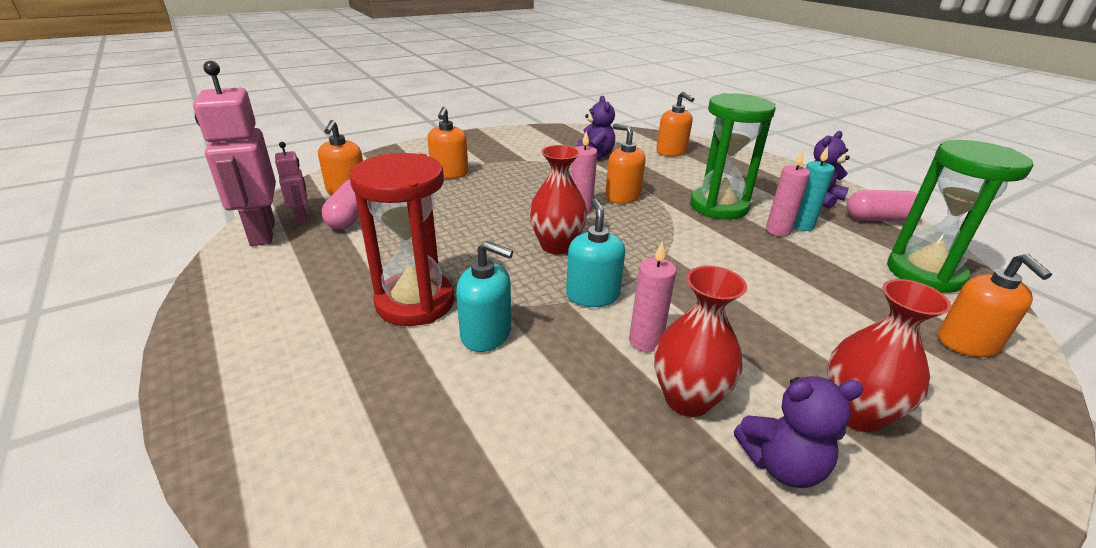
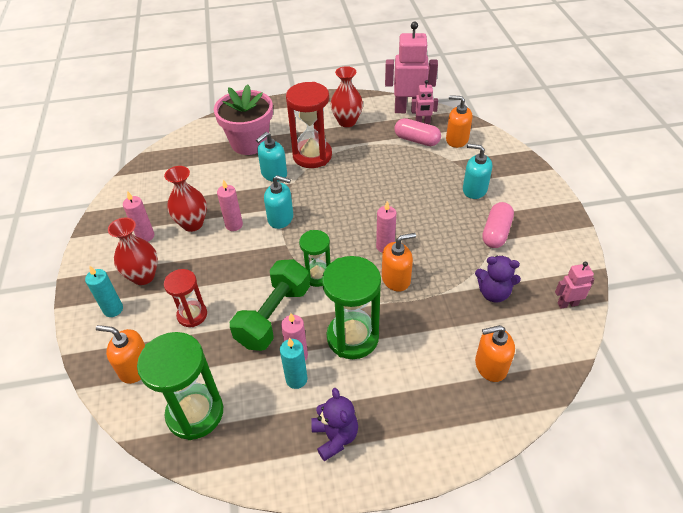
camera: 115 degrees right, 15 degrees up
orange soap dispenser [427,107,468,179] -> turquoise soap dispenser [463,144,492,199]
red vase [529,145,587,255] -> red vase moved to [330,66,363,127]
purple teddy bear [734,376,864,488] -> pink candle [123,191,154,242]
pink capsule [846,190,918,222] -> pink capsule moved to [482,202,514,248]
none -> turquoise candle [85,266,123,317]
none -> red hourglass [164,269,207,327]
none -> pink flower pot [214,84,273,155]
none -> green dumbbell [230,259,310,351]
none -> green hourglass [299,230,330,287]
none -> pink robot [555,262,595,309]

